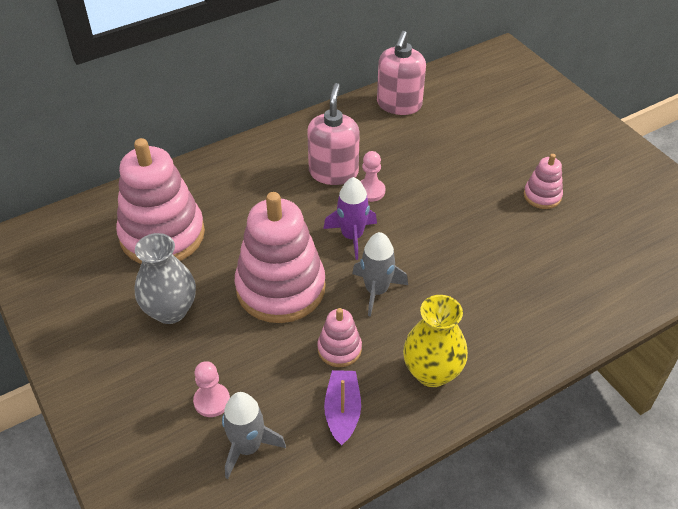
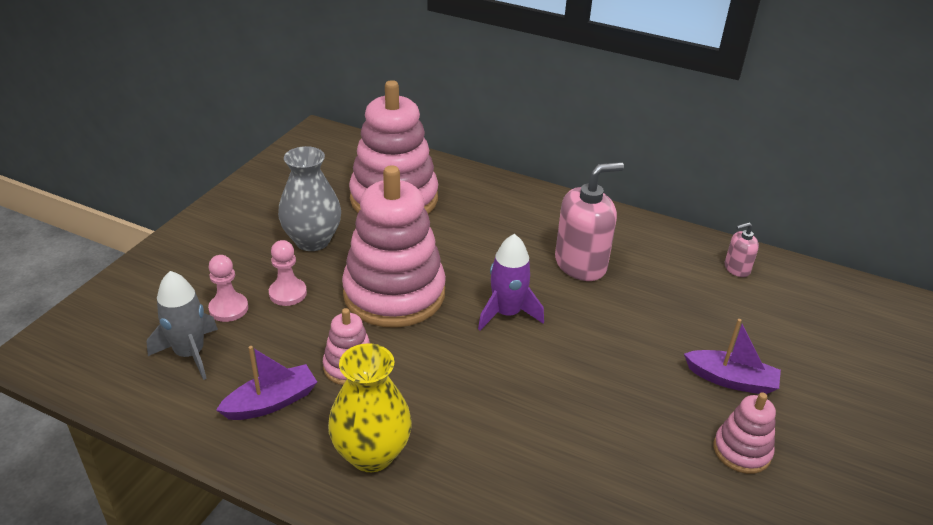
camera: 55 degrees right, 10 degrees down
grey rocket [352,232,408,317] -> none
pink pawn [360,151,385,202] -> pink pawn moved to [269,240,307,306]
pink soap dispenser [377,31,426,115] -> pink soap dispenser [724,222,759,277], size x0.50
none -> purple boat [684,319,781,394]

